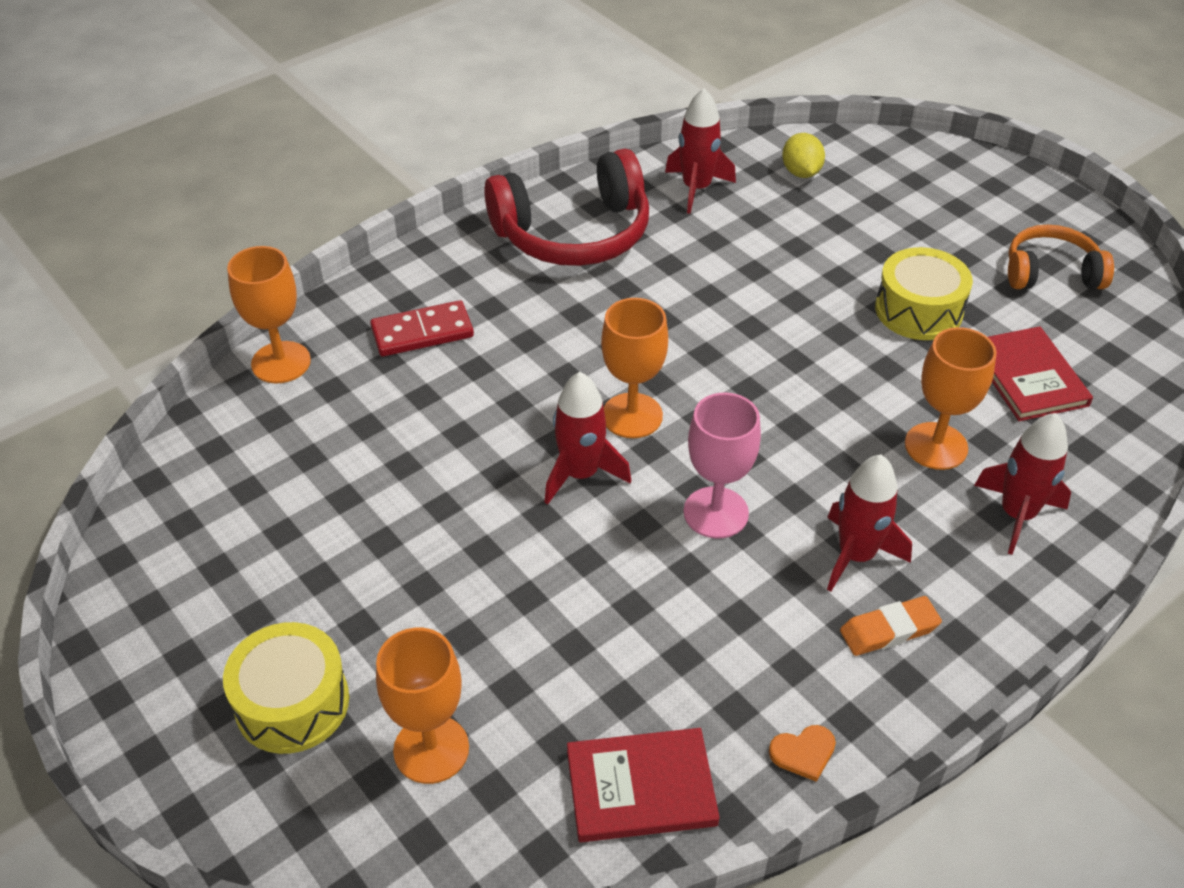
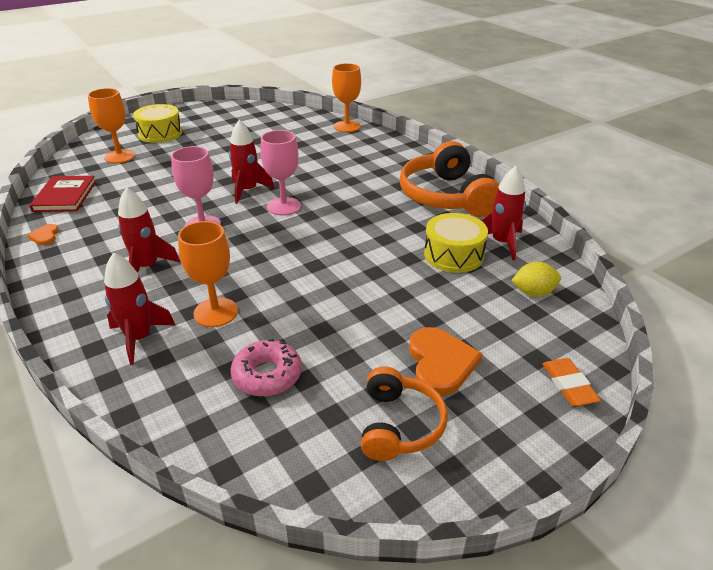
camera: 95 degrees right, 10 degrees down
red domino [370,300,474,356] -> none
red headphones [484,149,649,266] -> orange headphones [399,141,499,217]
orange goblet [601,298,668,438] -> pink goblet [260,130,301,216]
orange eraser [840,596,942,656] -> orange eraser moved to [542,358,601,406]
yellow drum [875,247,973,340] -> yellow drum moved to [424,213,488,273]
red book [988,326,1093,421] -> pink donut [231,339,302,396]
none -> orange heart [409,327,483,396]

